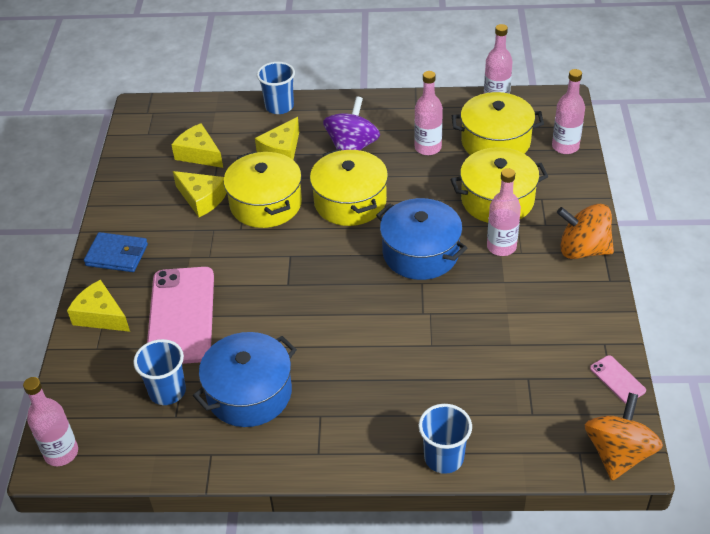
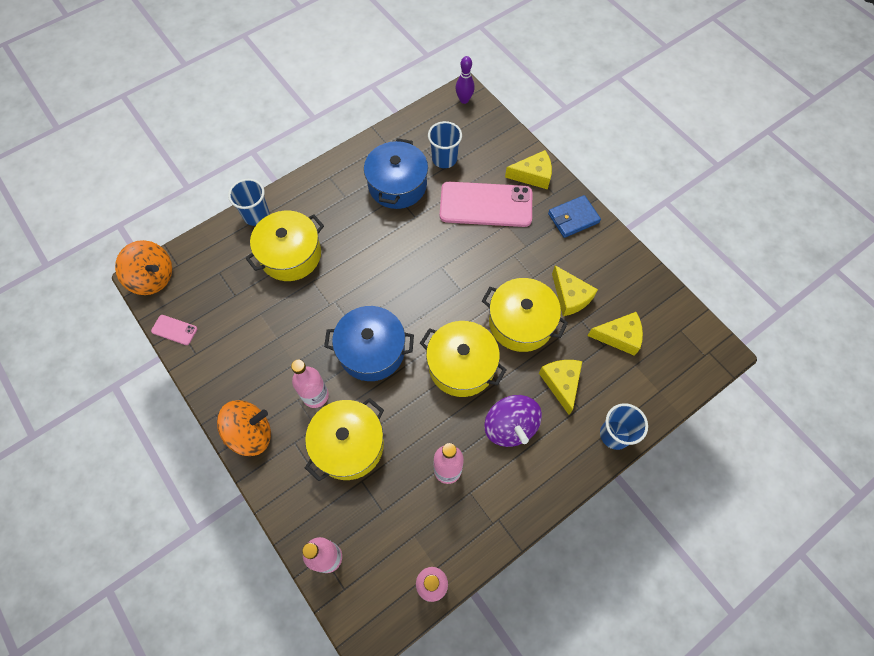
camera: 140 degrees right, 20 degrees up
pink bottle [23,377,78,466] -> purple bowling pin [456,56,475,104]
pink phone [147,267,214,364] -> pink phone turned 45 degrees counterclockwise [440,182,532,227]
yellow cheese [173,171,227,217] -> yellow cheese turned 120 degrees counterclockwise [552,265,598,316]
yellow pot [452,92,544,155] -> yellow pot moved to [245,211,324,281]
orange spinning top [585,393,663,480] -> orange spinning top turned 45 degrees counterclockwise [115,240,172,295]

